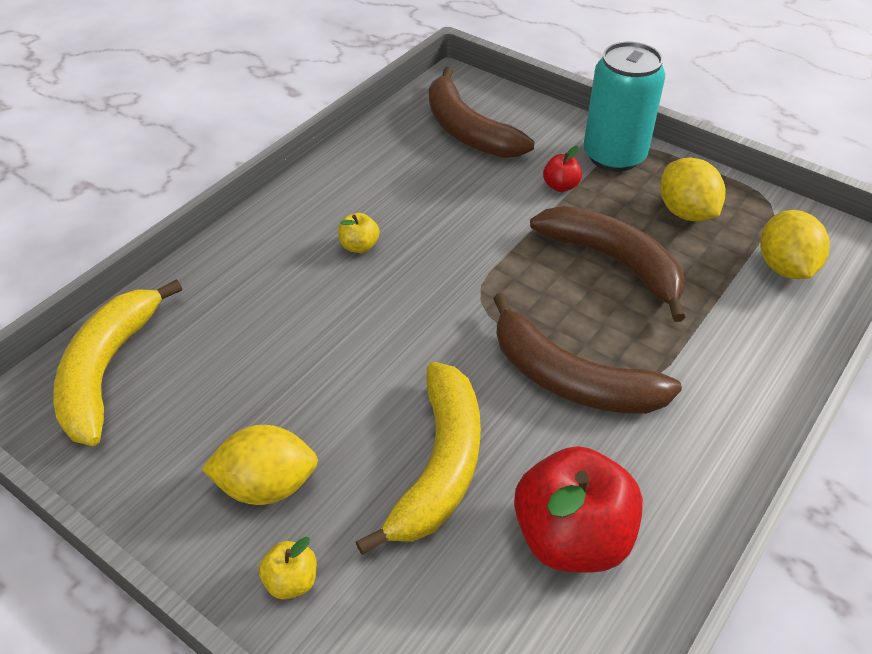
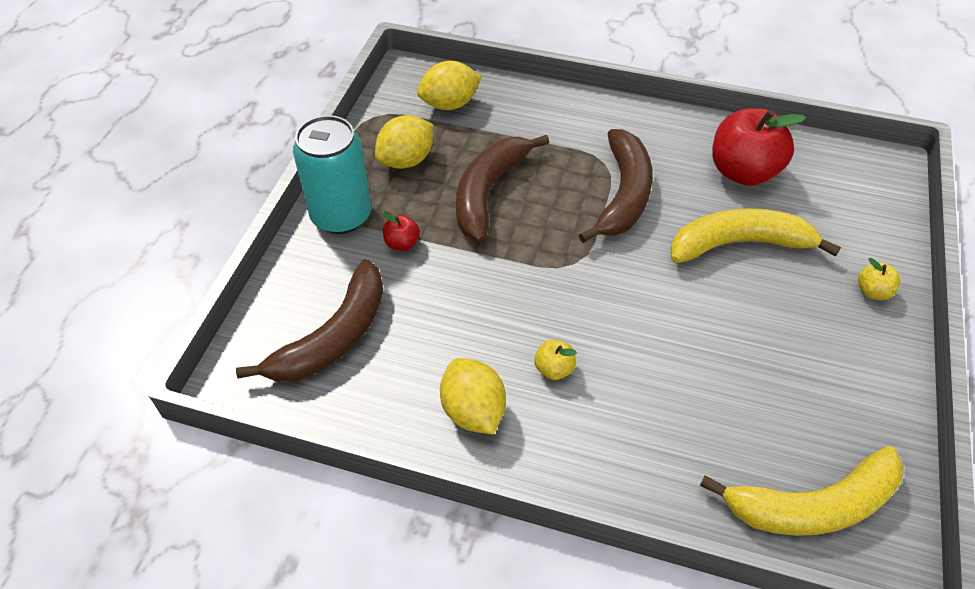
camera: 110 degrees left, 5 degrees up
yellow lemon [202,425,318,505] -> yellow lemon moved to [440,358,506,435]

